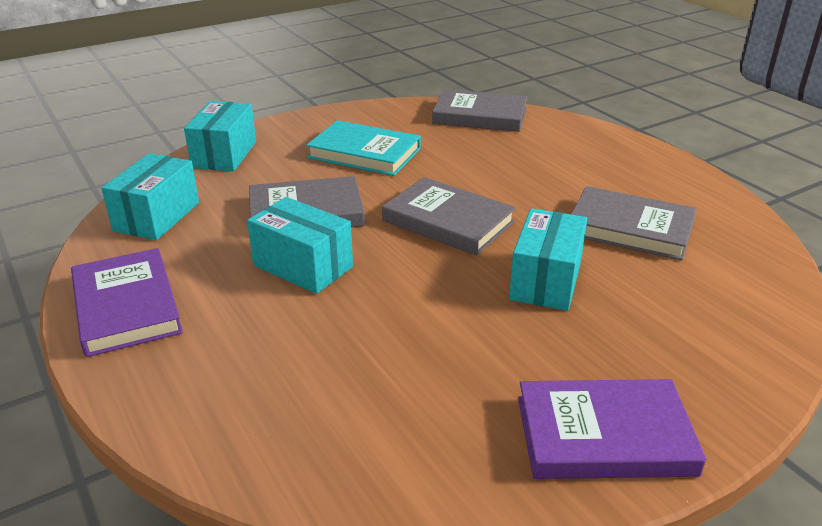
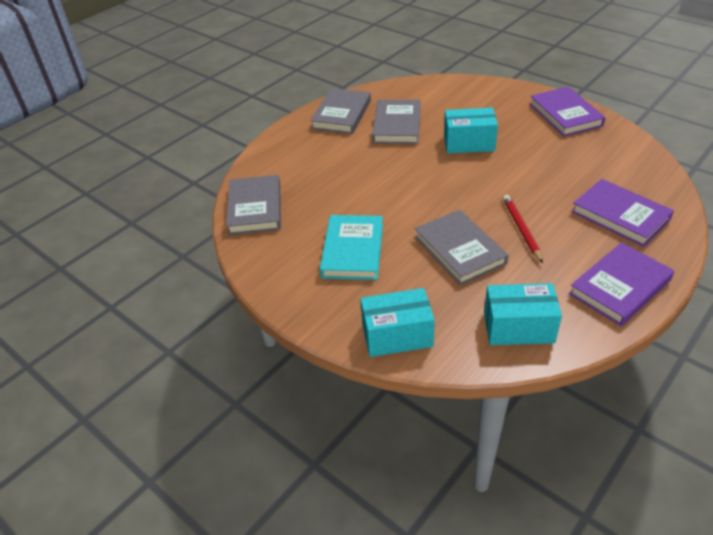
camera: 105 degrees left, 10 degrees up
turquoise box [247,197,353,294] -> red pencil [503,195,543,263]
grey book [382,177,516,256] -> grey book moved to [310,88,371,134]
none -> purple book [571,179,674,247]

